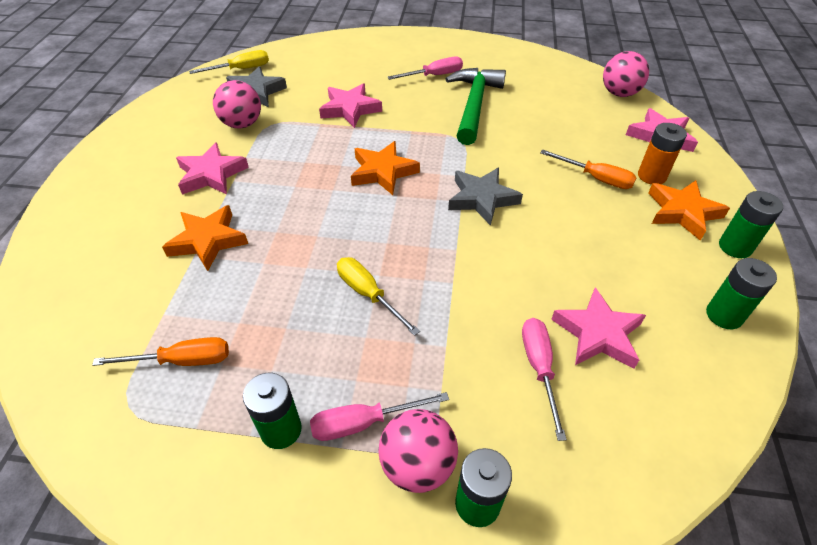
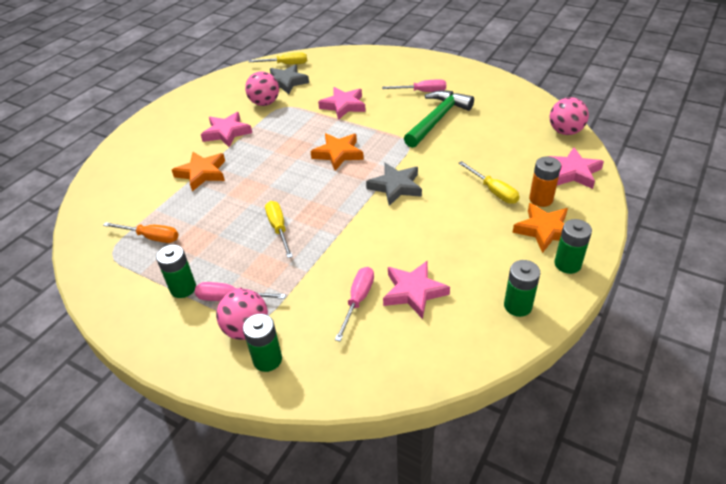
camera: 25 degrees right, 5 degrees down
orange screwdriver [540,150,637,189] -> yellow screwdriver [459,161,519,204]

